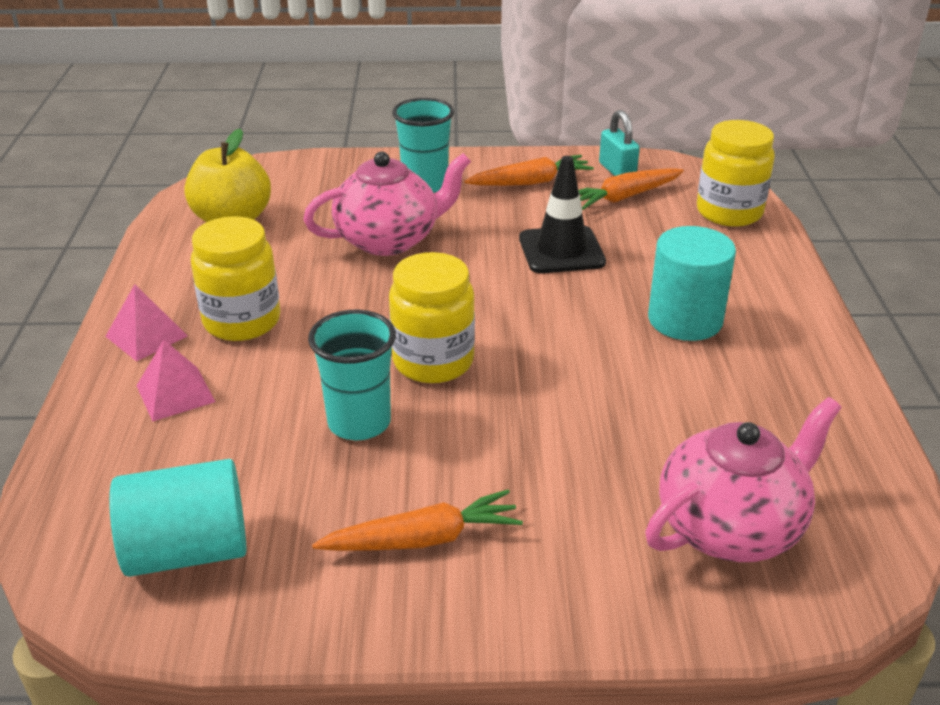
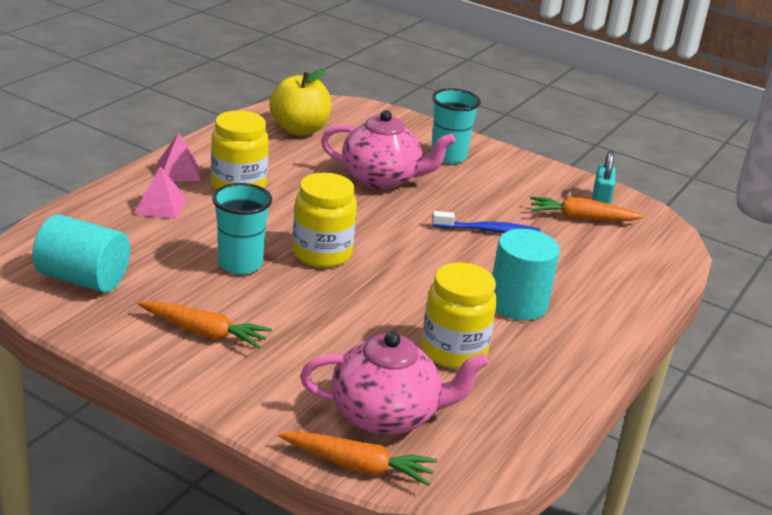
camera: 30 degrees right, 5 degrees down
orange carrot [464,155,594,186] -> orange carrot moved to [278,431,437,486]
black traffic cone [519,156,606,273] -> blue toothbrush [432,211,540,233]
yellow jar [697,120,775,227] -> yellow jar moved to [422,262,497,369]

